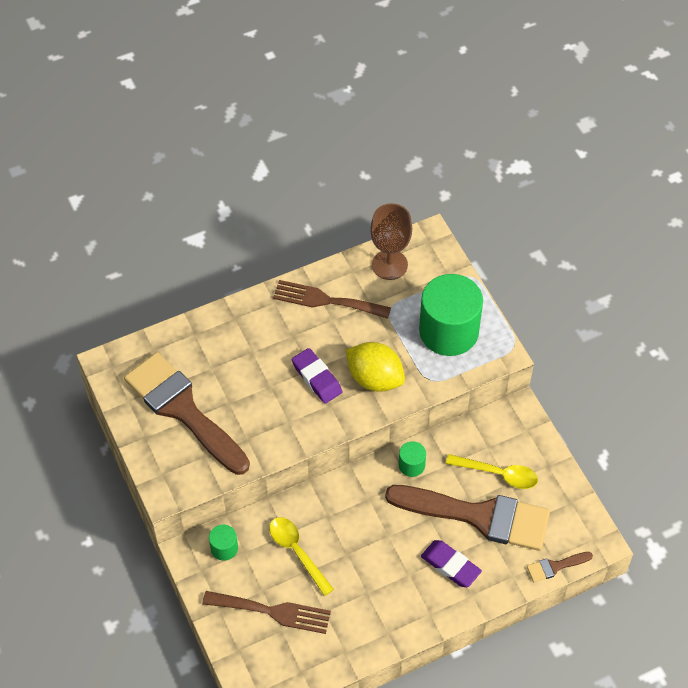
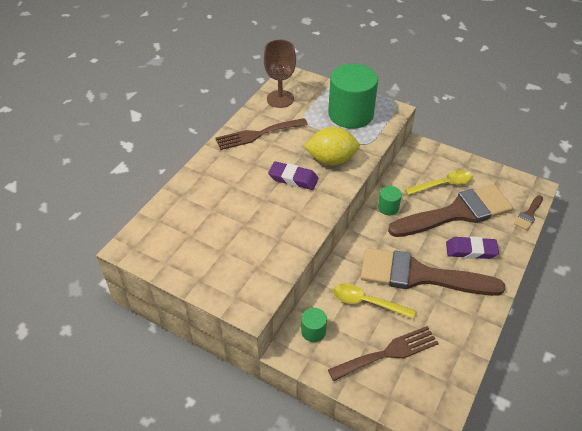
camera: 35 degrees left, 10 degrees down
brown brush [124,352,250,475] -> brown brush moved to [361,248,505,296]

